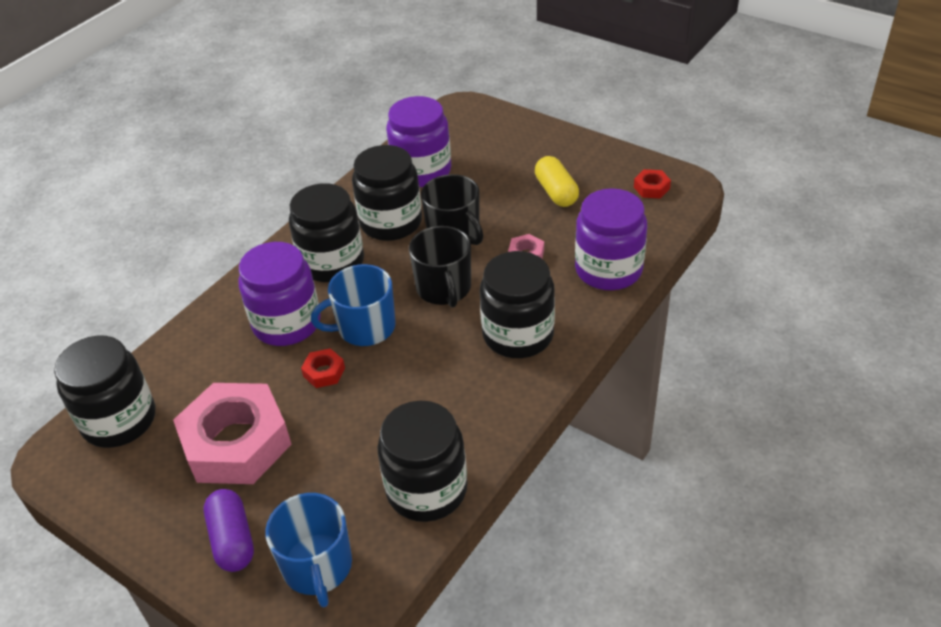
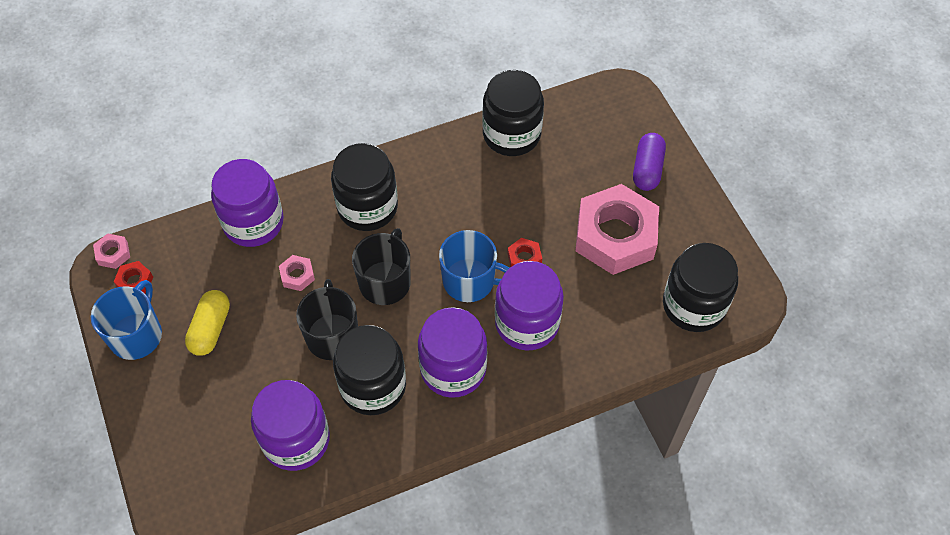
camera: 150 degrees left, 15 degrees up
blue mug [265,493,352,608] -> blue mug moved to [91,280,162,360]
black jar [289,183,364,282] -> purple jar [418,307,487,398]
none -> pink nut [93,233,130,269]

